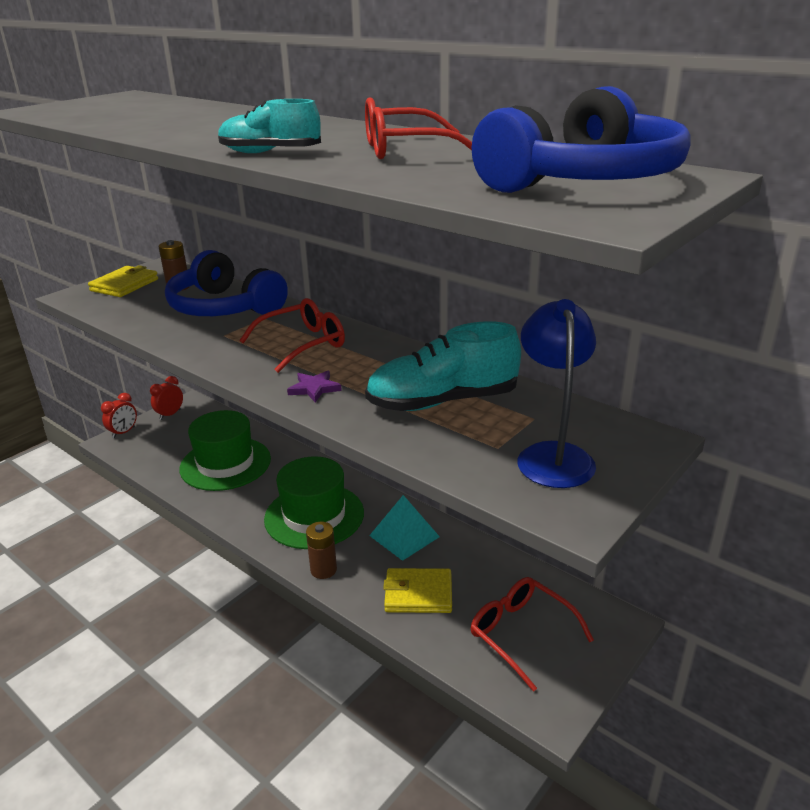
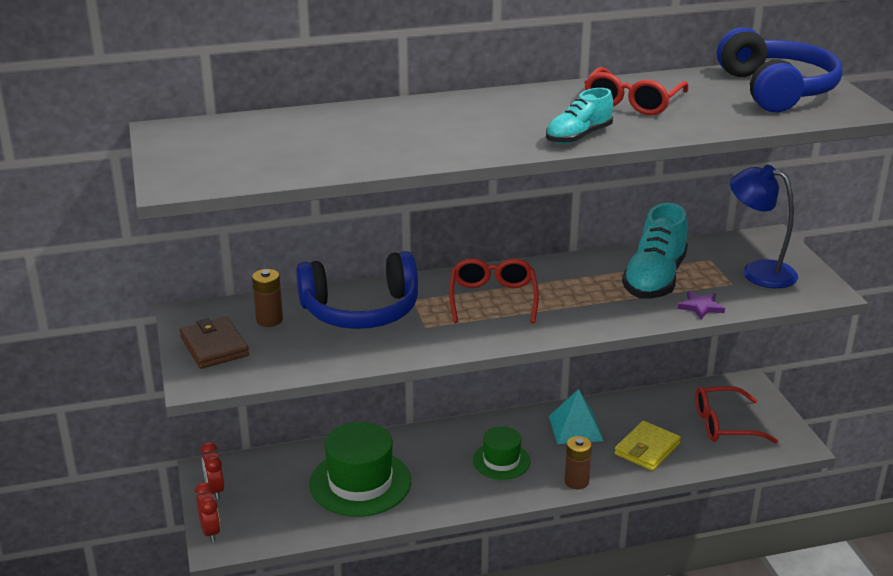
camera: 55 degrees left, 0 degrees up
yellow wallet [88,265,158,297] -> brown wallet [179,317,249,369]
green hat [264,456,364,549] -> green hat [473,427,531,480], size x0.58
purple star [287,371,342,403] -> purple star moved to [678,291,725,319]

